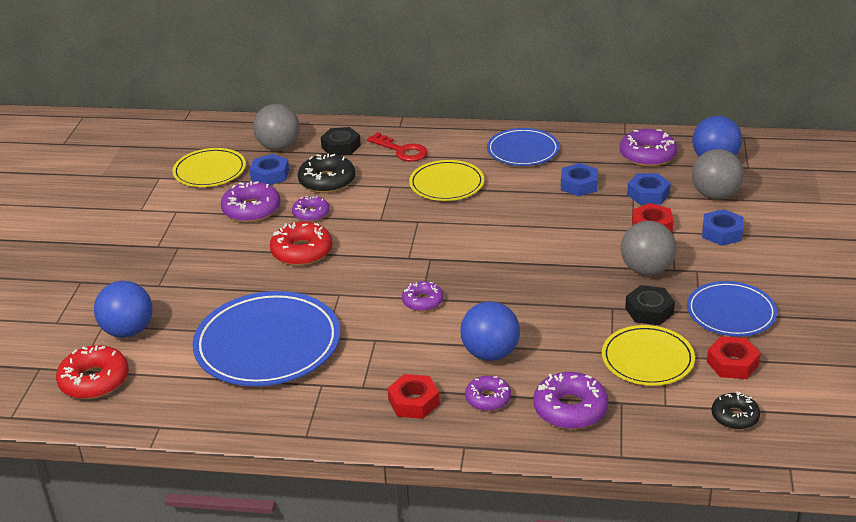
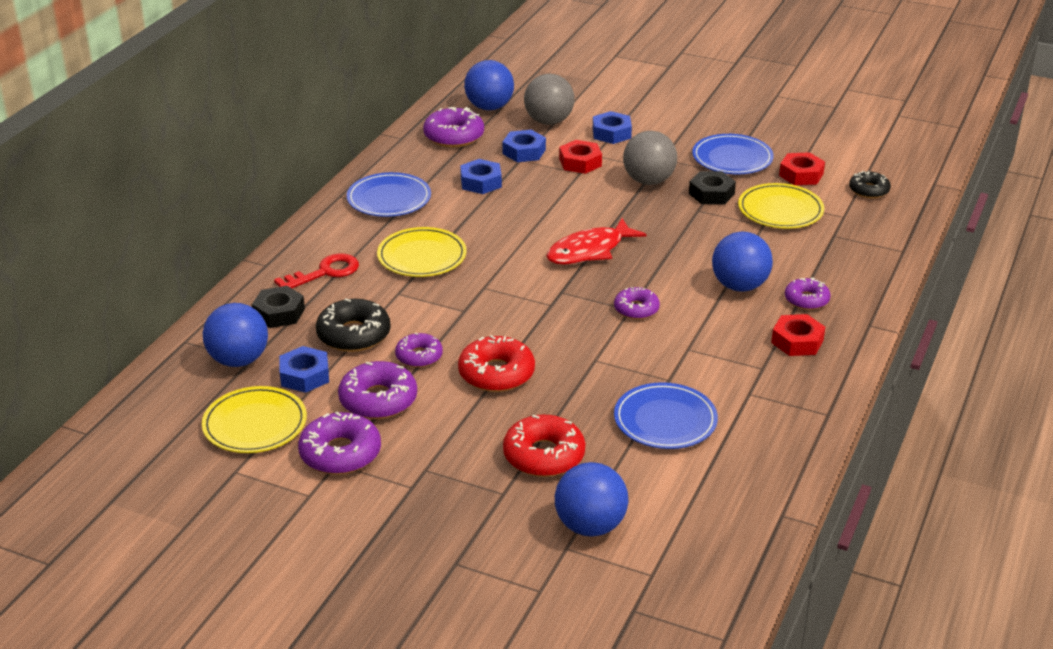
camera: 75 degrees left, 0 degrees up
red donut [56,345,129,399] -> red donut moved to [503,414,585,477]
blue plate [192,291,340,386] -> blue plate [614,382,718,449], size x0.61
grey ball [253,104,300,150] -> blue ball [203,303,268,367]
purple donut [533,372,609,429] -> purple donut moved to [298,412,381,475]
none -> red fish [546,218,647,265]

